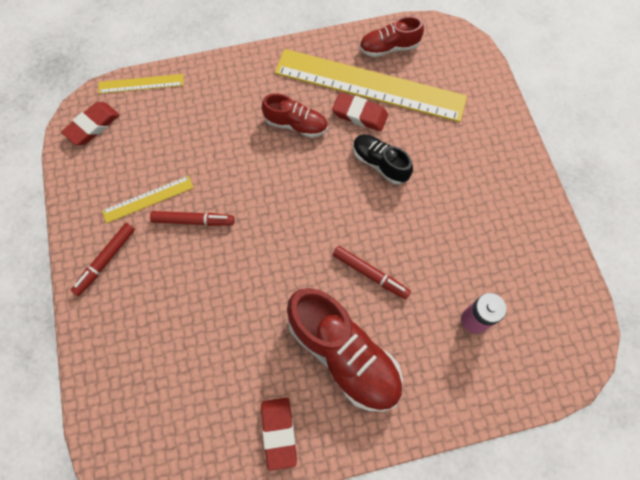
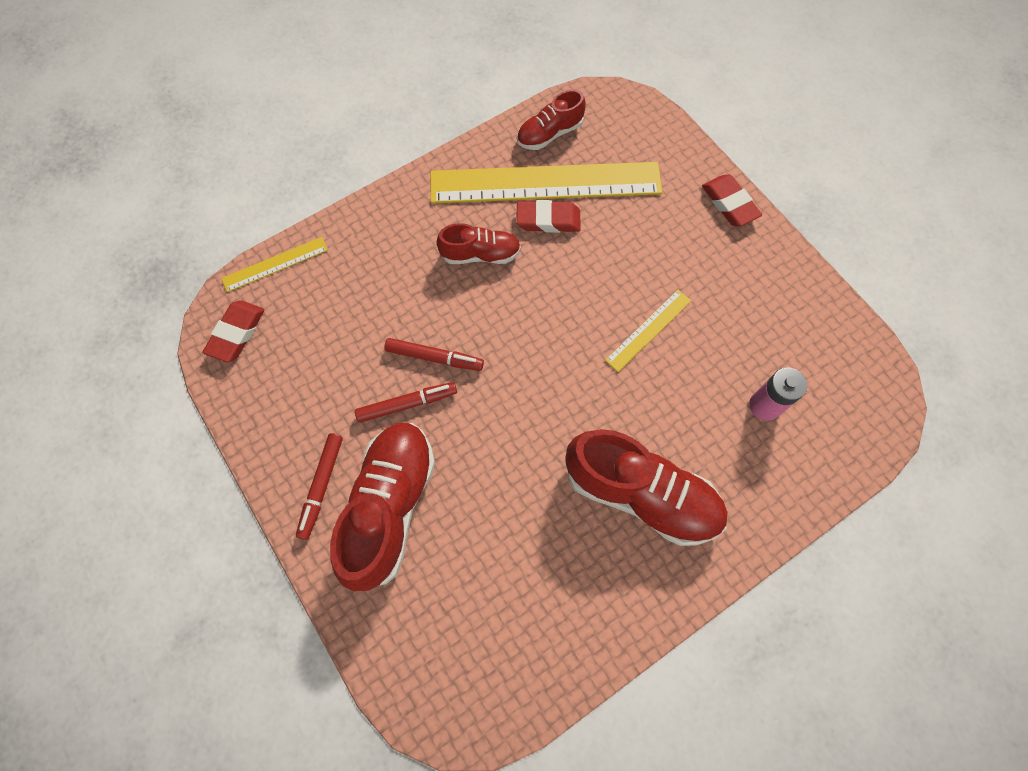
camera: 20 degrees left, 0 degrees up
yellow ruler [102,176,194,223] -> yellow ruler moved to [605,290,691,372]
red eraser [261,398,297,471] -> red eraser moved to [702,175,762,226]
red marker [333,246,411,299] -> red marker moved to [385,338,484,371]
black shoe [353,134,413,185] -> none
none -> red shoe [330,423,435,591]

